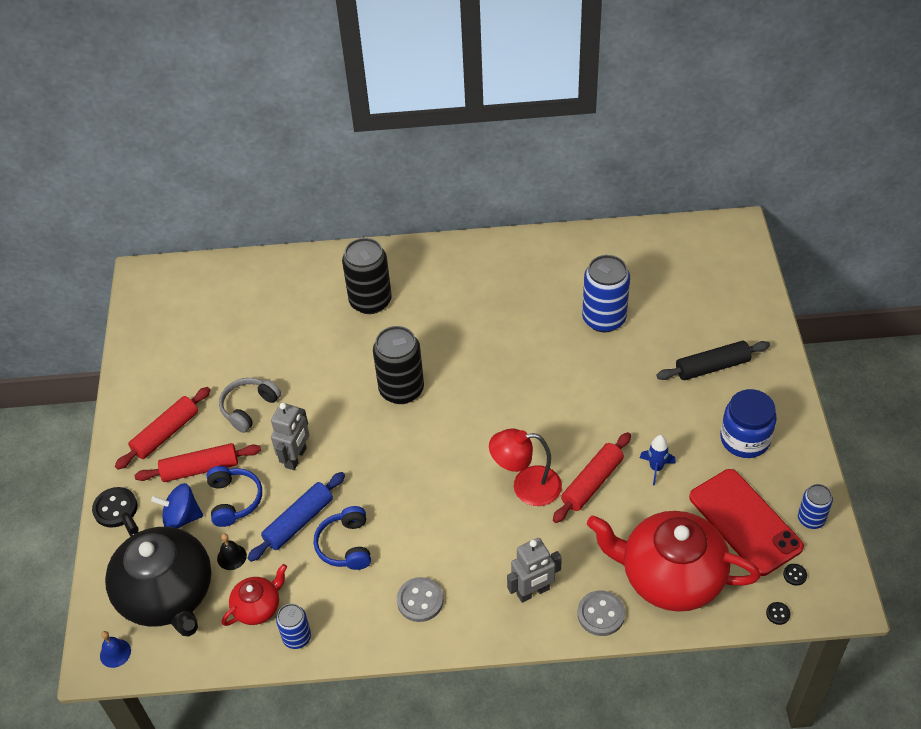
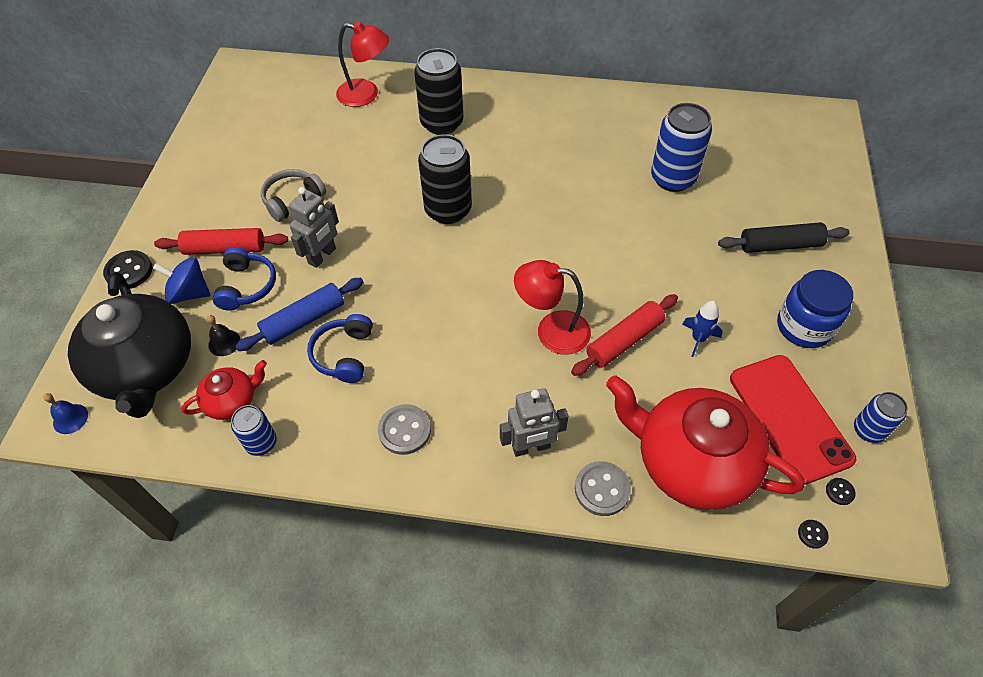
camera: 10 degrees right, 5 degrees up
red rolling pin [115,387,210,470] -> none
none -> red lamp [336,22,389,107]

